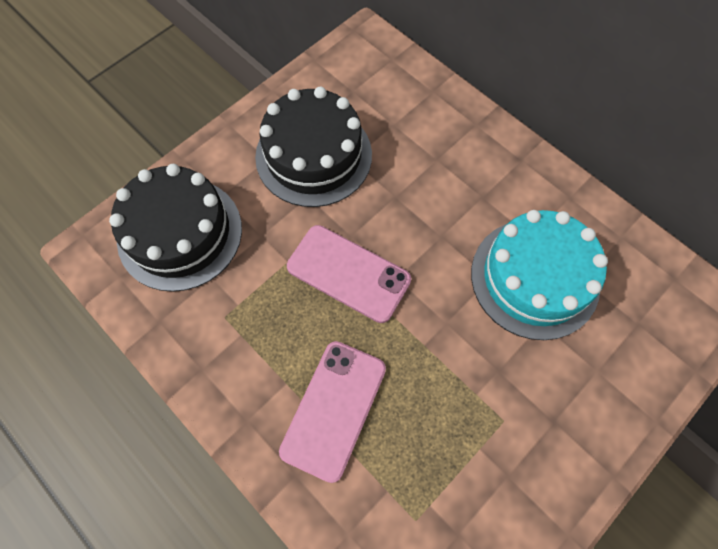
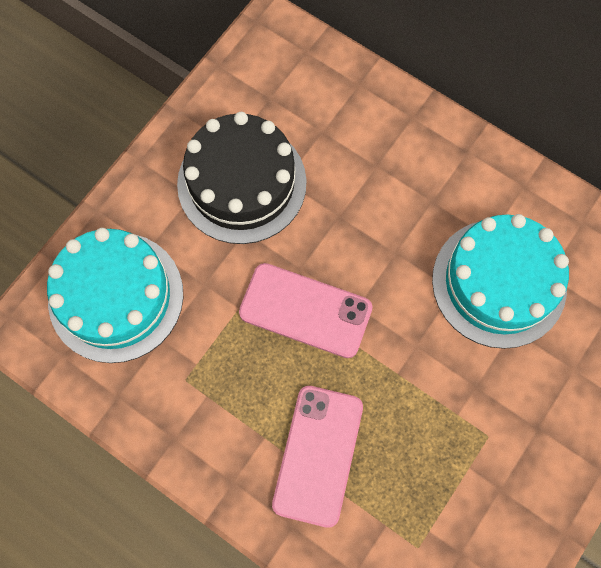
camera: 10 degrees left, 5 degrees up
black cake [109,164,242,292] -> turquoise cake [47,228,183,363]

